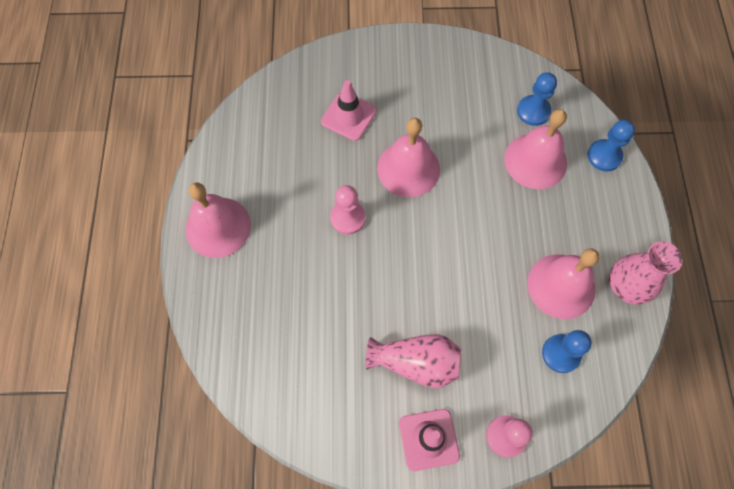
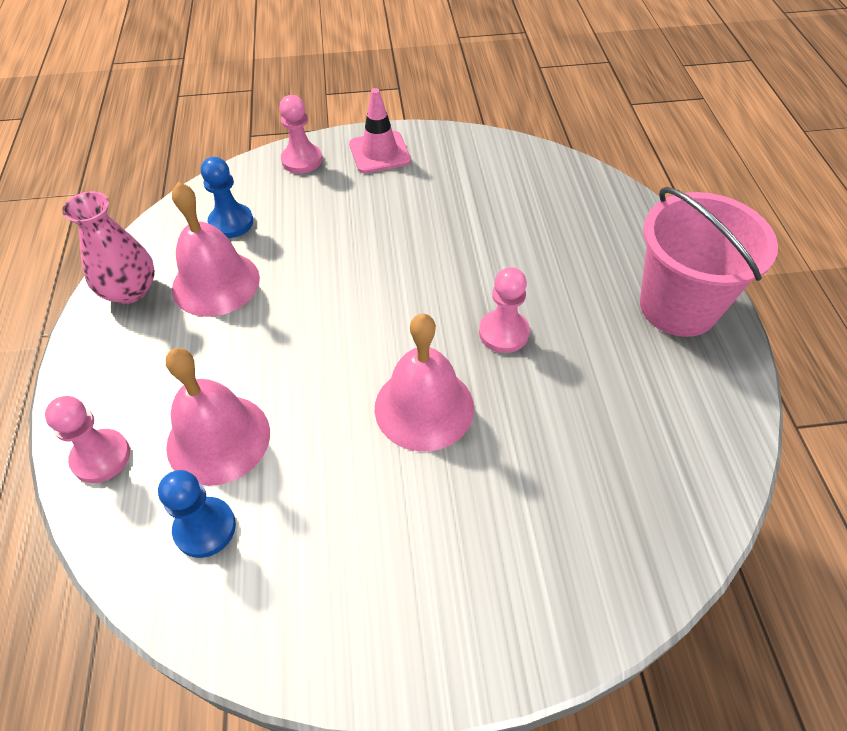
camera: 175 degrees right, 15 degrees down
pink bell [185,182,251,258] -> pink bucket [640,187,778,337]
pink traffic cone [321,80,377,141] -> none
pink vase [366,334,461,388] -> none
blue pawn [588,120,635,172] -> pink pawn [45,396,130,483]

